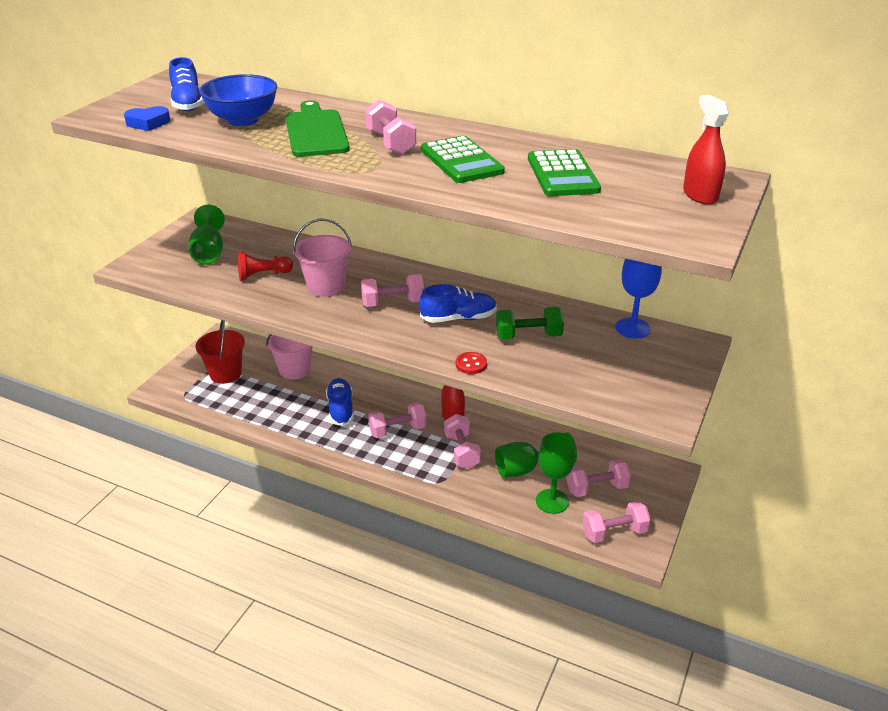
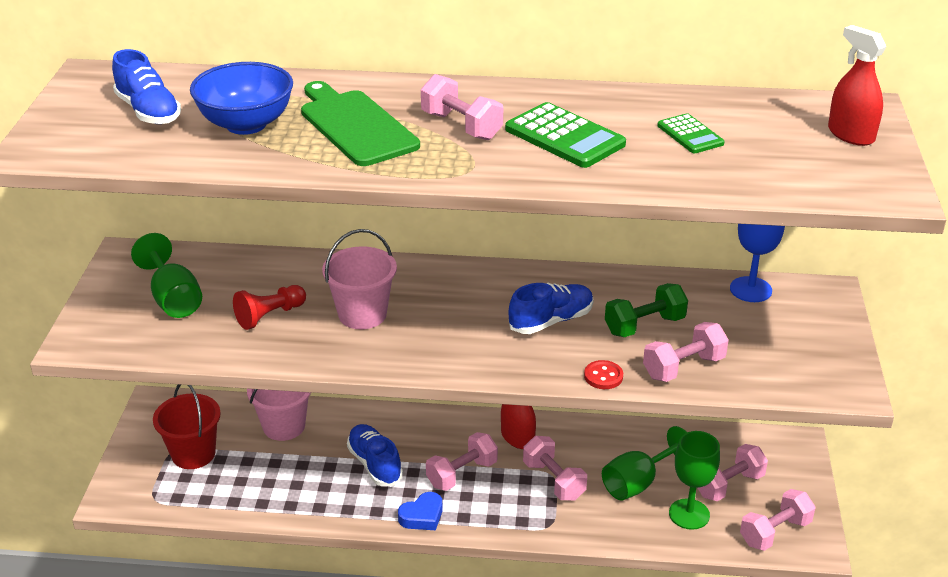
camera: 20 degrees left, 0 degrees up
blue heart [124,106,170,131] -> blue heart moved to [398,492,443,530]
pink dumbbell [361,274,424,307] -> pink dumbbell moved to [643,322,729,382]
green calculator [528,149,601,196] -> green calculator [657,113,725,153], size x0.59

